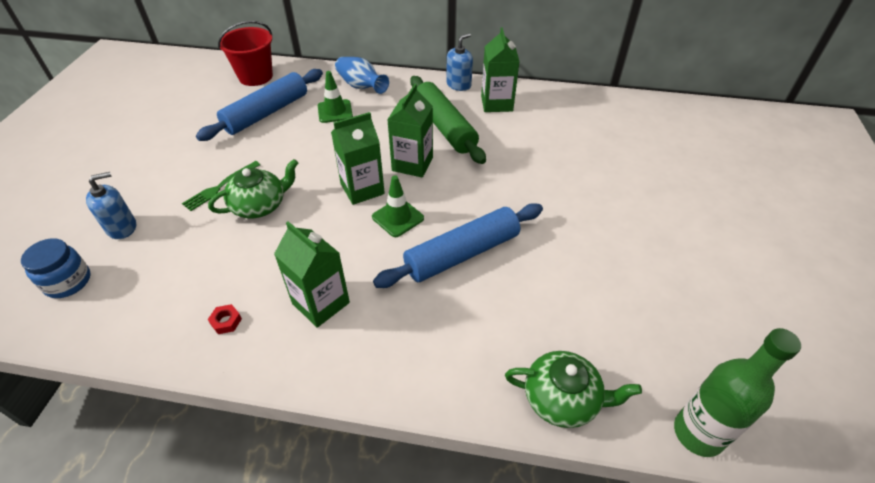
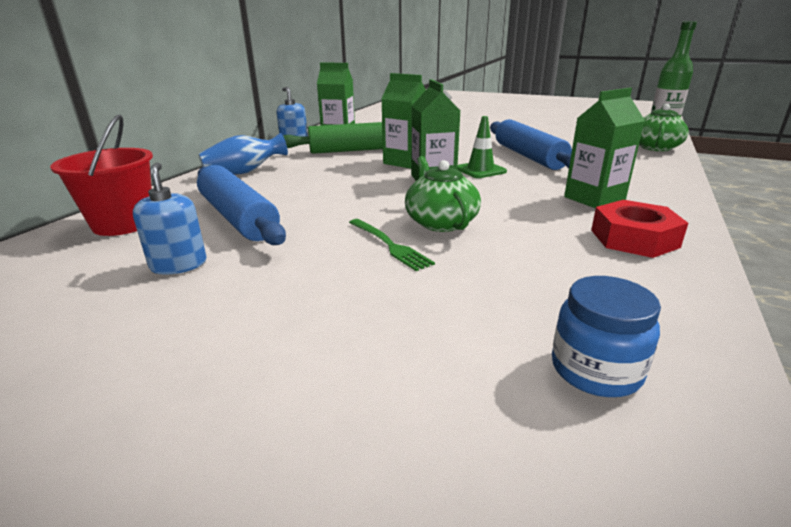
camera: 75 degrees left, 20 degrees down
blue soap dispenser [86,172,136,239] -> blue soap dispenser moved to [133,163,207,275]
red nut [208,304,242,334] -> red nut [591,200,688,258], size x2.28
green traffic cone [318,71,353,123] -> none

